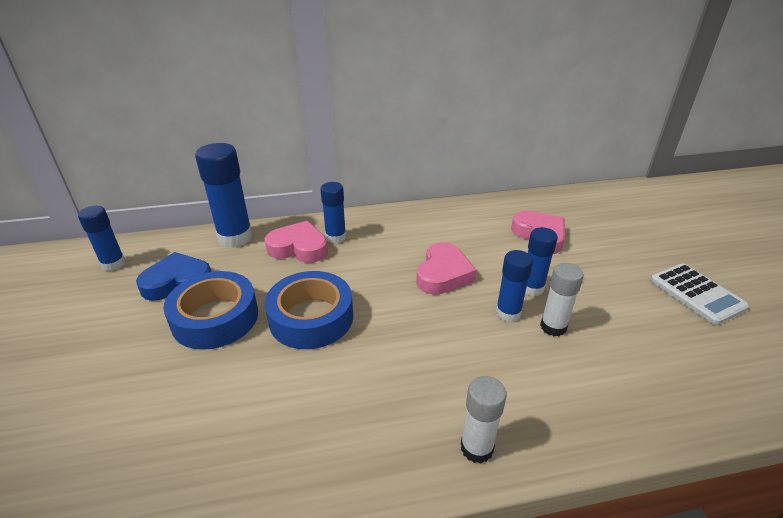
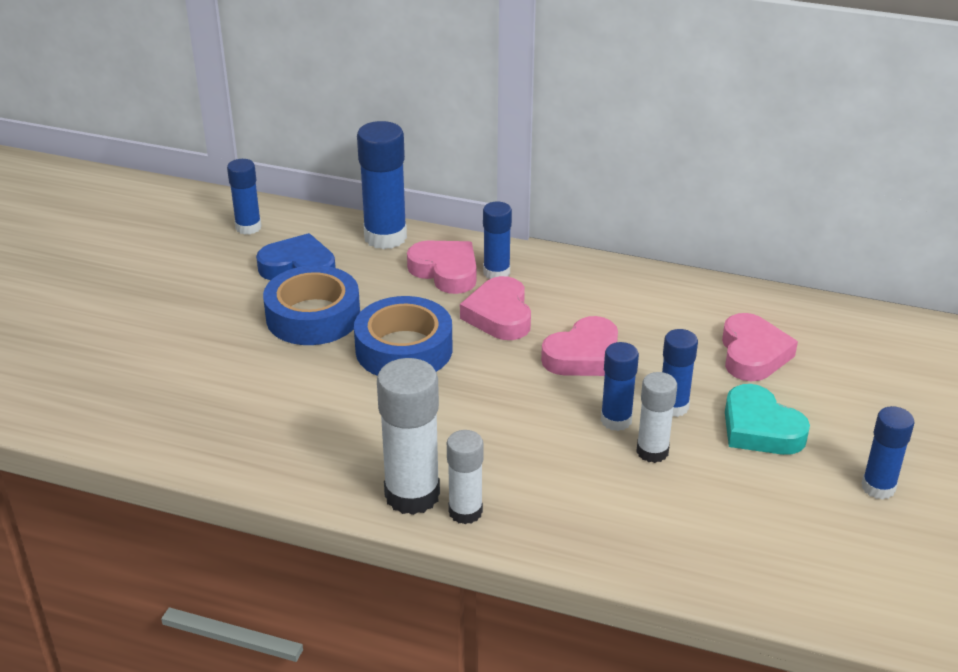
camera: 30 degrees right, 0 degrees up
white calculator [650,263,749,325] -> blue glue stick [861,406,915,500]
none -> white glue stick [377,358,440,515]
none -> pink heart [460,276,531,340]
none -> turquoise heart [725,384,810,455]

